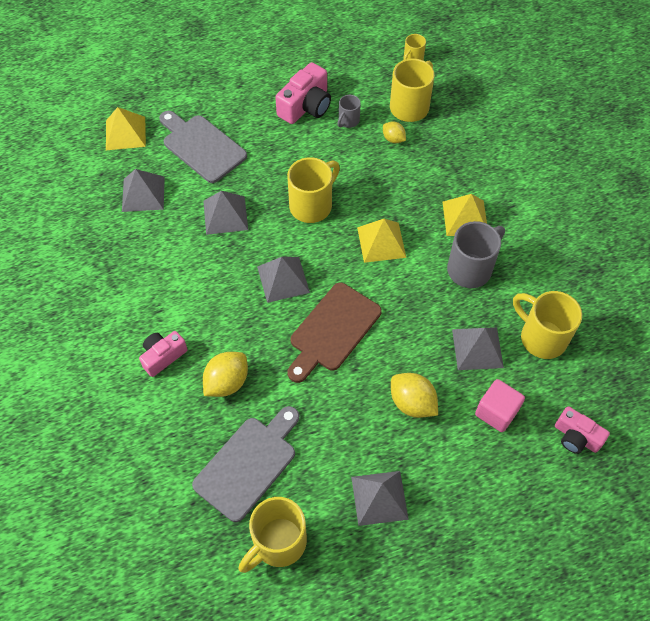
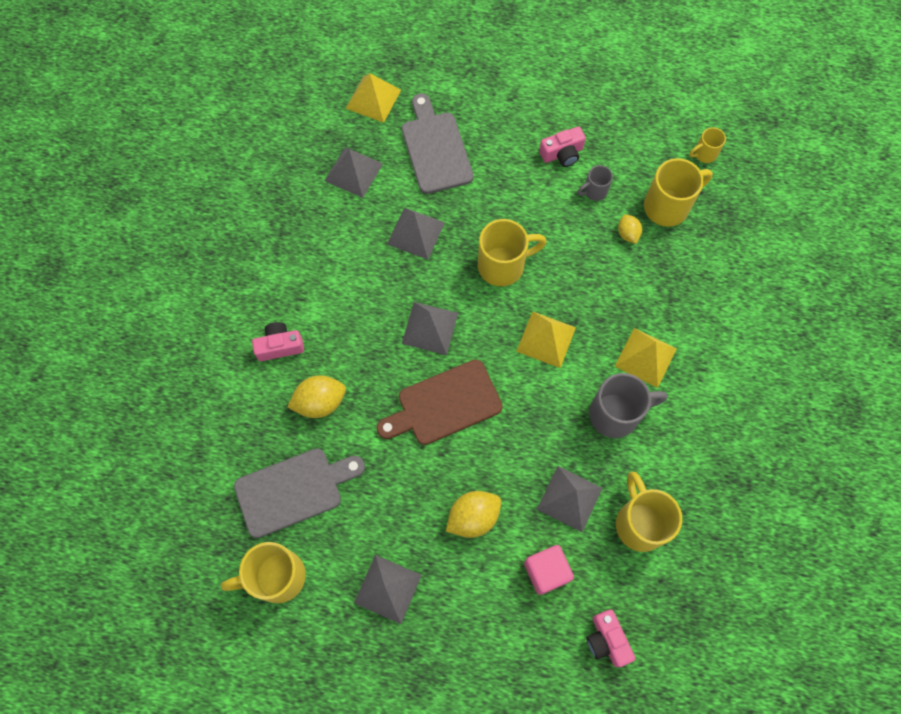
camera: 30 degrees right, 10 degrees up
pink camera [275,62,331,124] -> pink camera [539,126,586,167], size x0.66
yellow lemon [391,373,438,418] -> yellow lemon turned 75 degrees clockwise [446,491,501,538]

